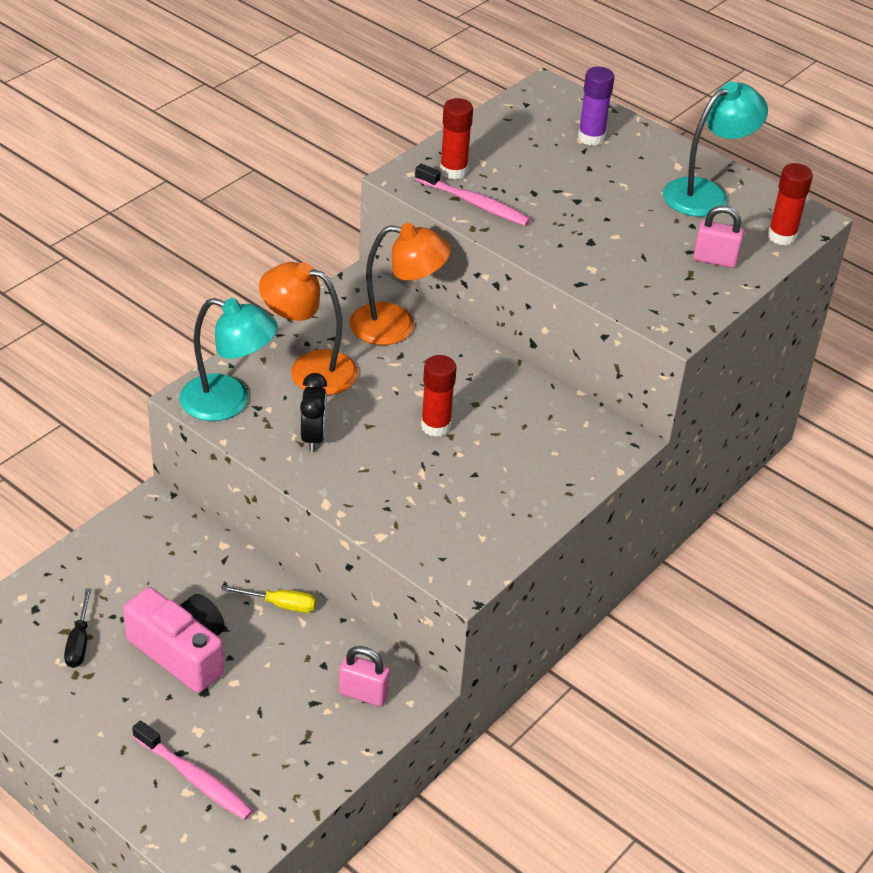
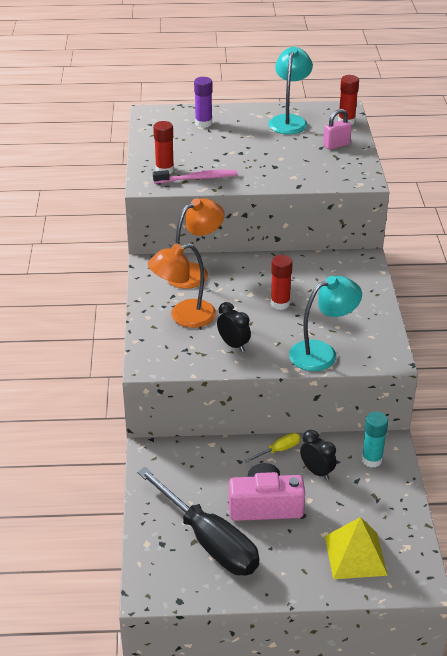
camera: 40 degrees left, 5 degrees down
black screwdriver [64,588,92,668] -> black screwdriver [137,467,259,575], size x2.45
pink toothbrush [132,720,253,820] -> yellow pyramid [325,517,388,579]
turquoise lamp [180,298,278,421] -> turquoise lamp moved to [289,276,362,371]
pink padlock [339,646,390,707] -> turquoise glue stick [361,412,388,467]
none -> black clock [300,430,336,480]

